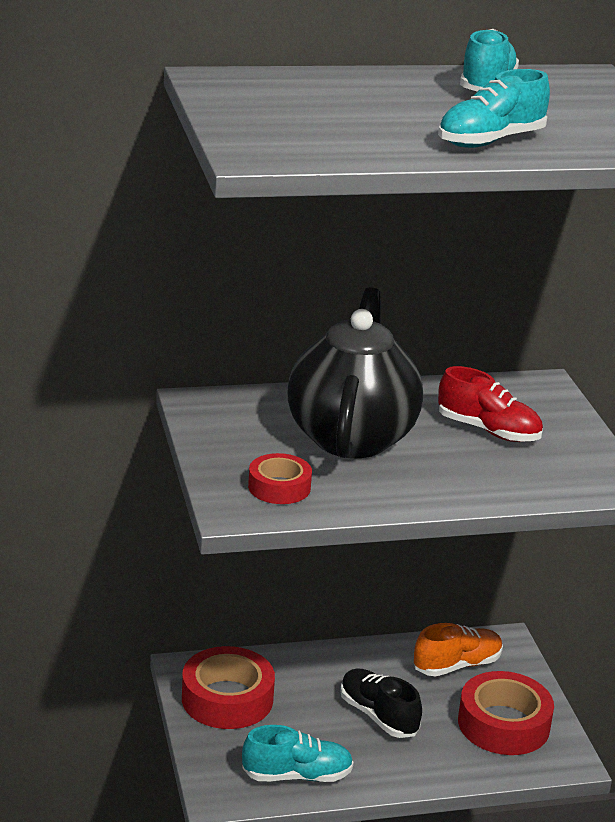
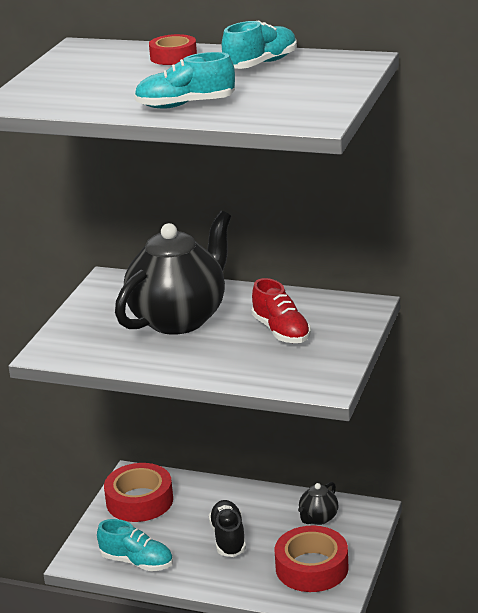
camera: 35 degrees right, 0 degrees up
red tape [248,453,312,504] -> red tape moved to [149,34,197,65]
orange shoe [414,623,503,677] -> black teapot [298,482,338,525]

